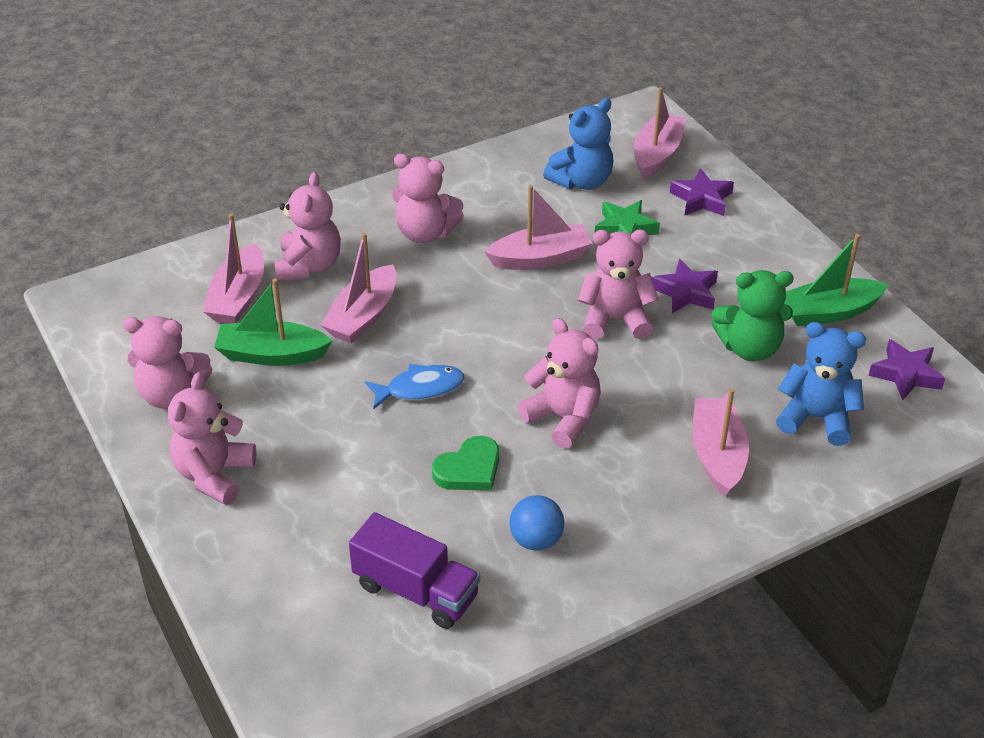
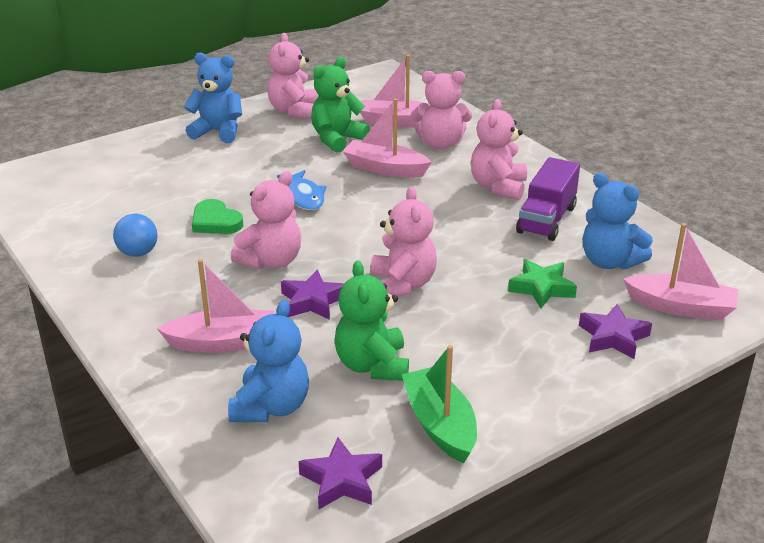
camera: 85 degrees right, 10 degrees down
pink teddy bear [168,372,257,505] -> blue teddy bear [184,53,242,143]
green boat [214,279,333,366] -> green teddy bear [311,57,370,153]
purple truck [349,512,480,629] -> purple truck moved to [516,157,580,241]
pink boat [485,185,593,270] -> none
purple star [652,259,718,313] -> purple star moved to [281,269,344,320]

